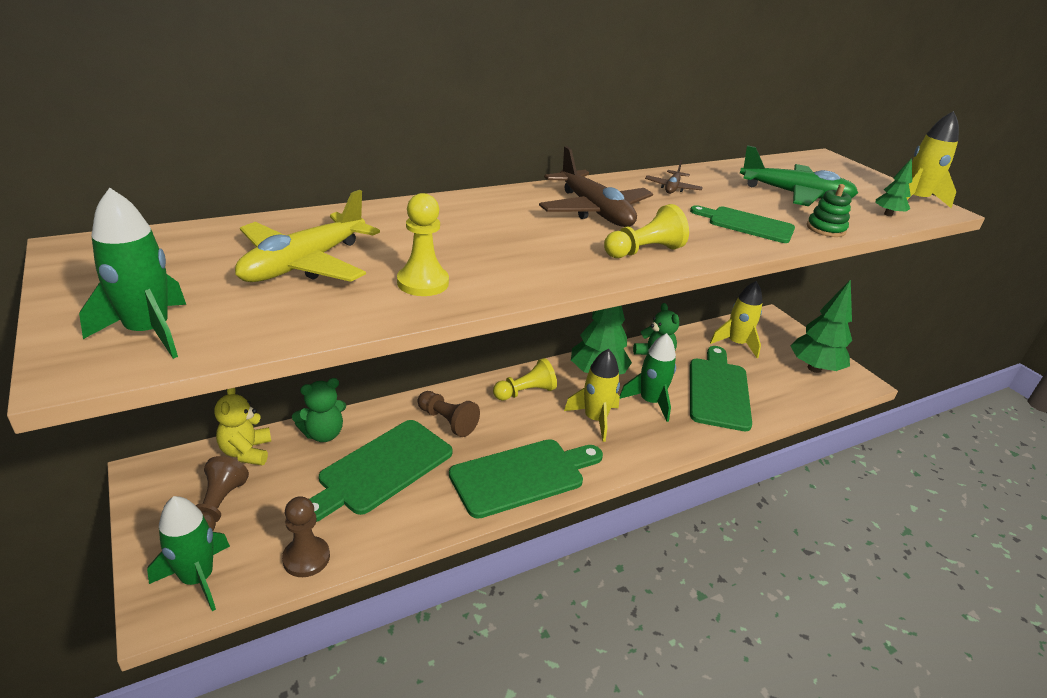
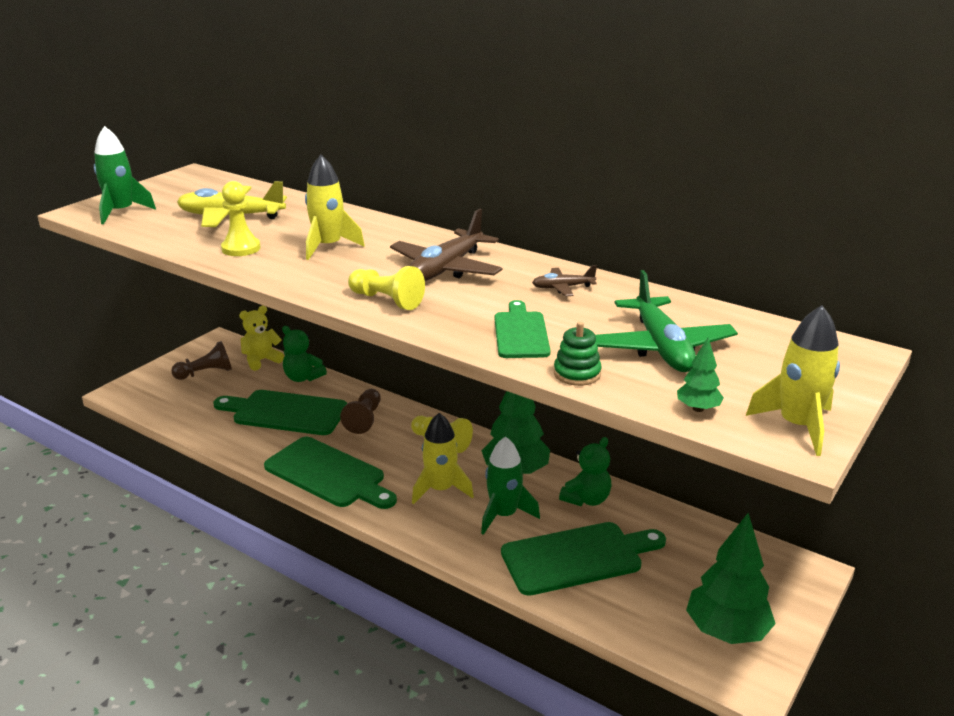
camera: 65 degrees right, 5 degrees down
green rocket [147,496,230,611] -> none
brown pawn [282,496,330,577] -> none
yellow rocket [710,281,763,358] -> yellow rocket moved to [305,155,365,260]

